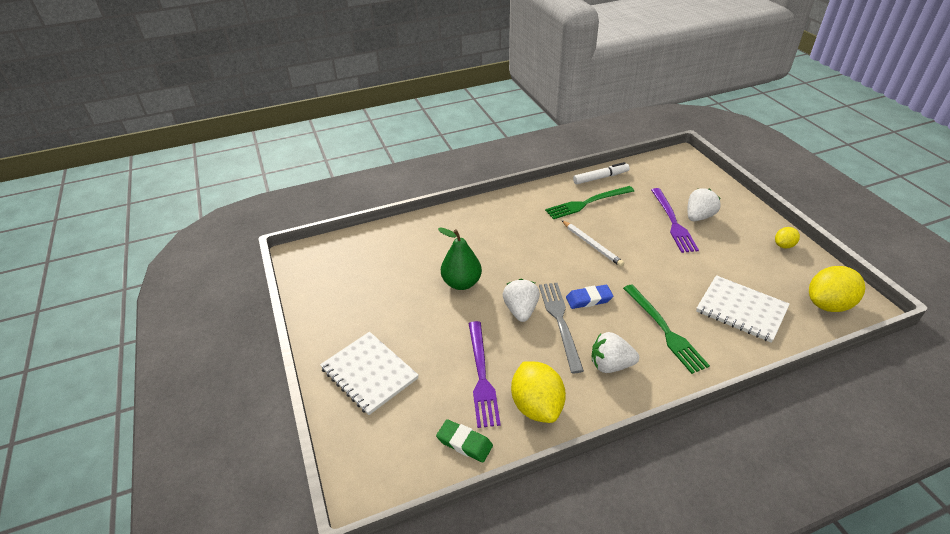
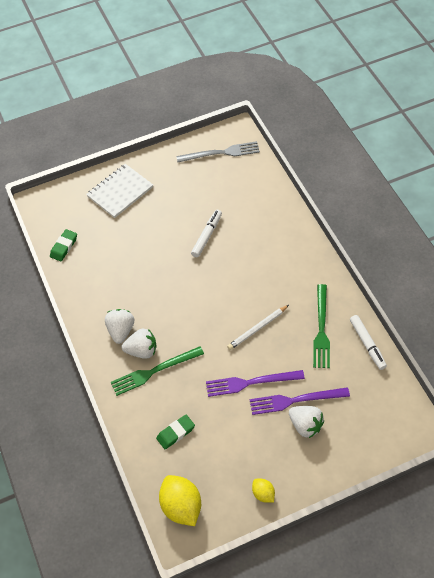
camera: 90 degrees right, 15 degrees up
green pear [438,227,482,290] -> white marker [191,210,222,257]
purple fork [468,321,501,428] -> purple fork moved to [206,370,305,397]
white strawberry [503,279,540,322] -> white strawberry moved to [122,329,156,359]
yellow lemon [511,361,566,423] -> none
grey fork [539,283,584,373] -> grey fork moved to [176,141,260,162]
green fork [545,186,634,219] -> green fork turned 150 degrees counterclockwise [313,284,330,368]
blue eraser [566,285,613,309] -> none
white notebook [696,275,790,343] -> green eraser [156,415,195,449]

